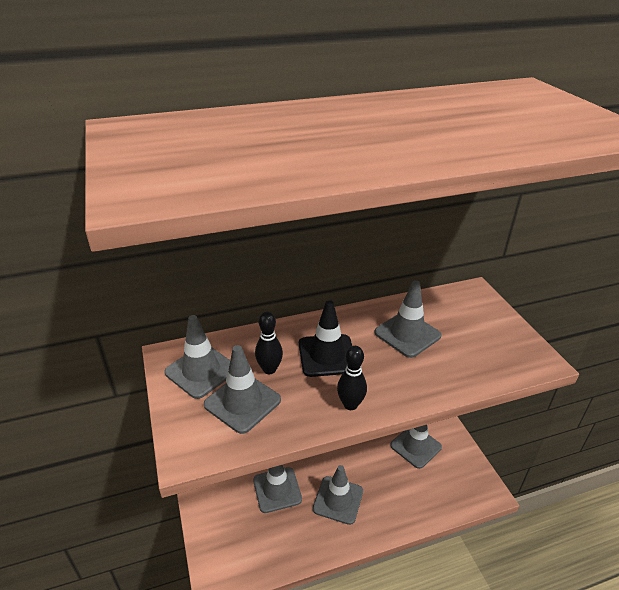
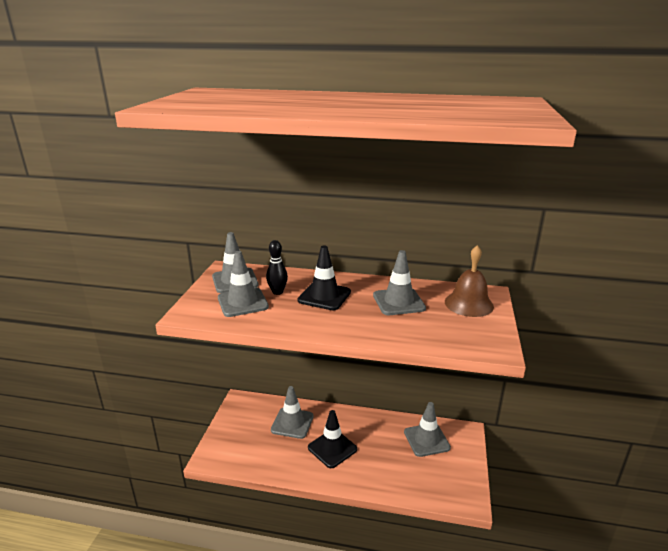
camera: 30 degrees right, 10 degrees down
grey traffic cone [313,465,363,525] -> black traffic cone [308,410,357,468]
black bowling pin [337,346,367,410] -> none
none -> brown bell [445,245,494,317]

